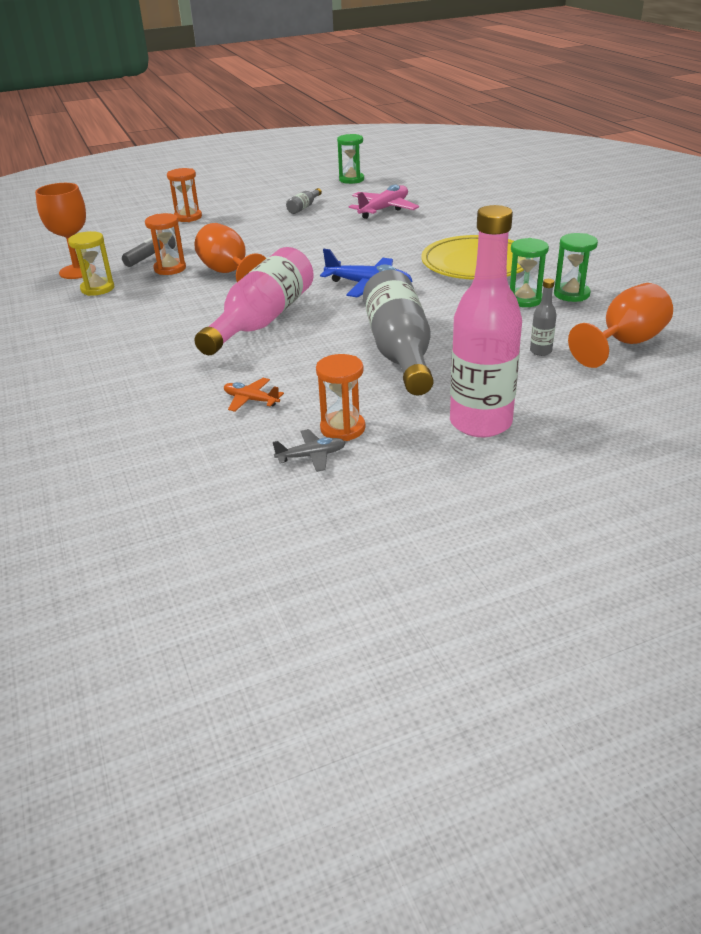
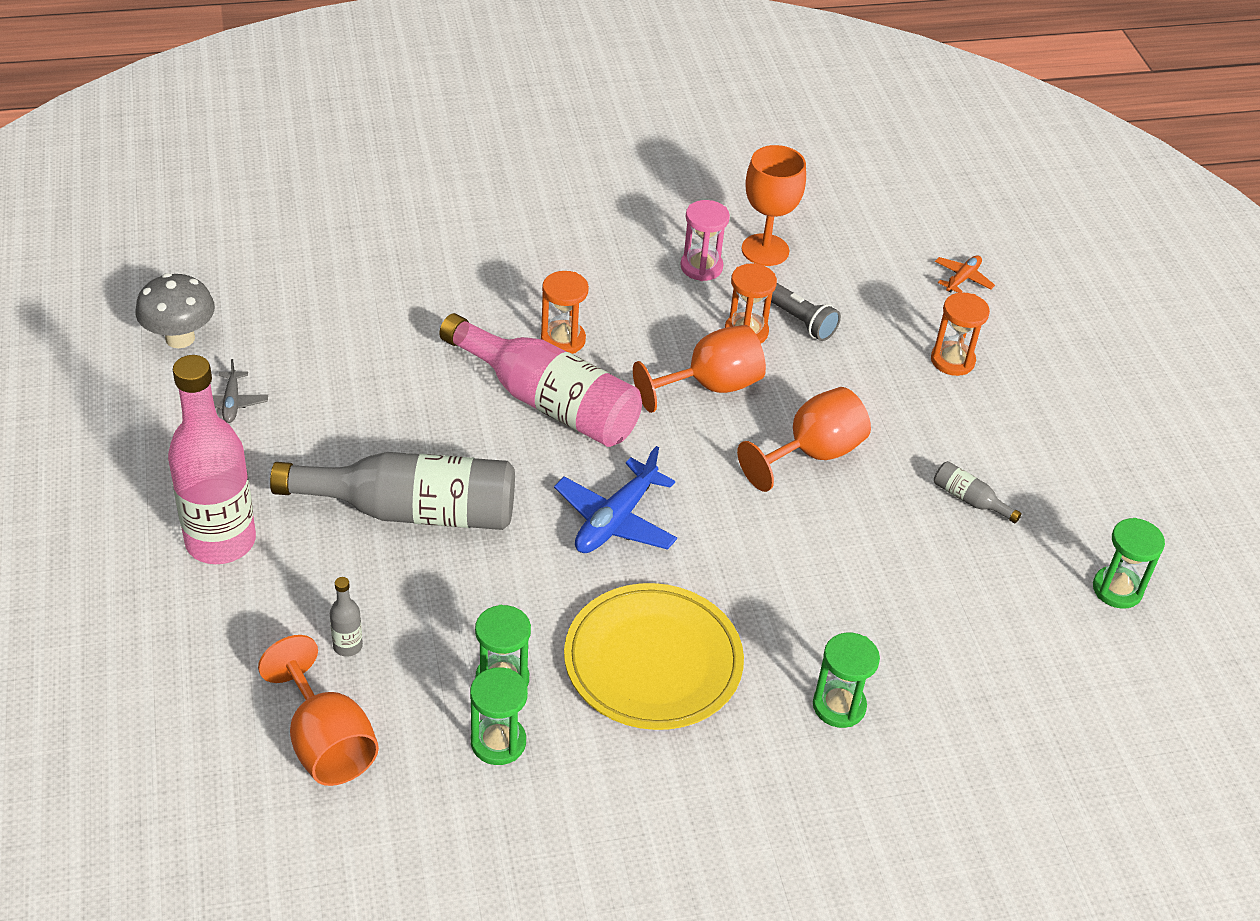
camera: 95 degrees right, 10 degrees up
yellow hourglass [68,231,114,296] -> pink hourglass [680,200,730,281]
orange plane [224,378,284,412] -> orange plane moved to [935,255,995,293]
orange hourglass [316,354,365,441] -> orange hourglass moved to [541,271,589,354]
pink plane [349,185,419,219] -> none
none -> grey mushroom [135,273,215,348]
none -> orange goblet [737,387,871,492]
none -> green hourglass [813,633,880,728]

